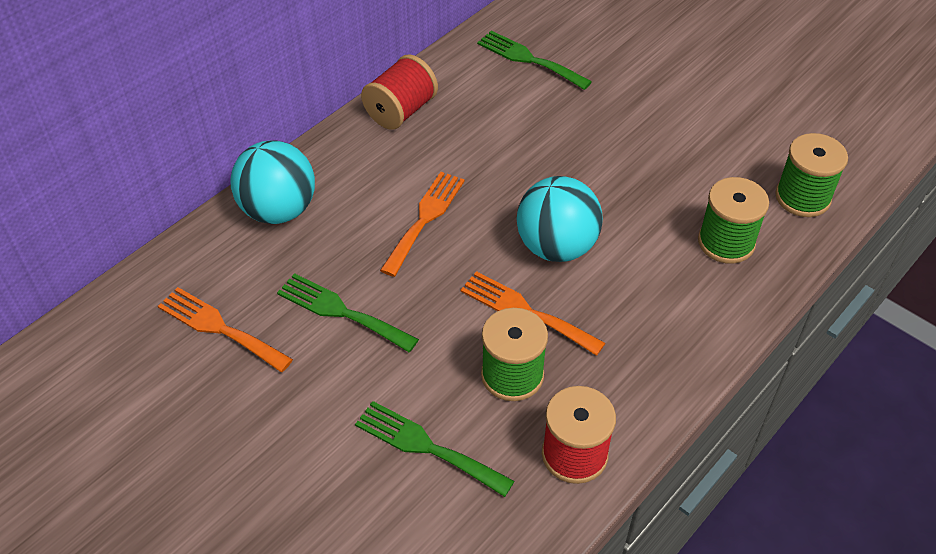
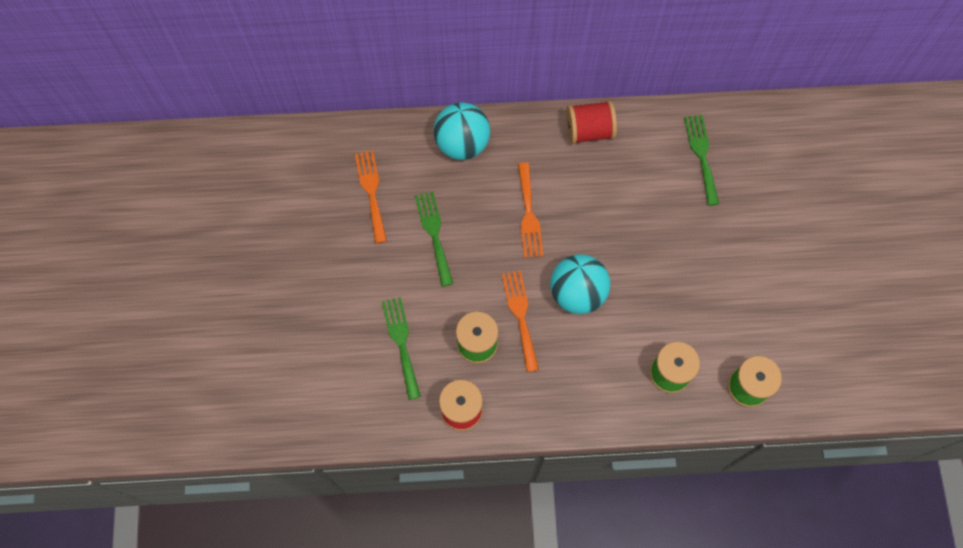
camera: 45 degrees right, 20 degrees up
orange fork [380,172,465,277] -> orange fork turned 105 degrees clockwise [518,162,543,258]

